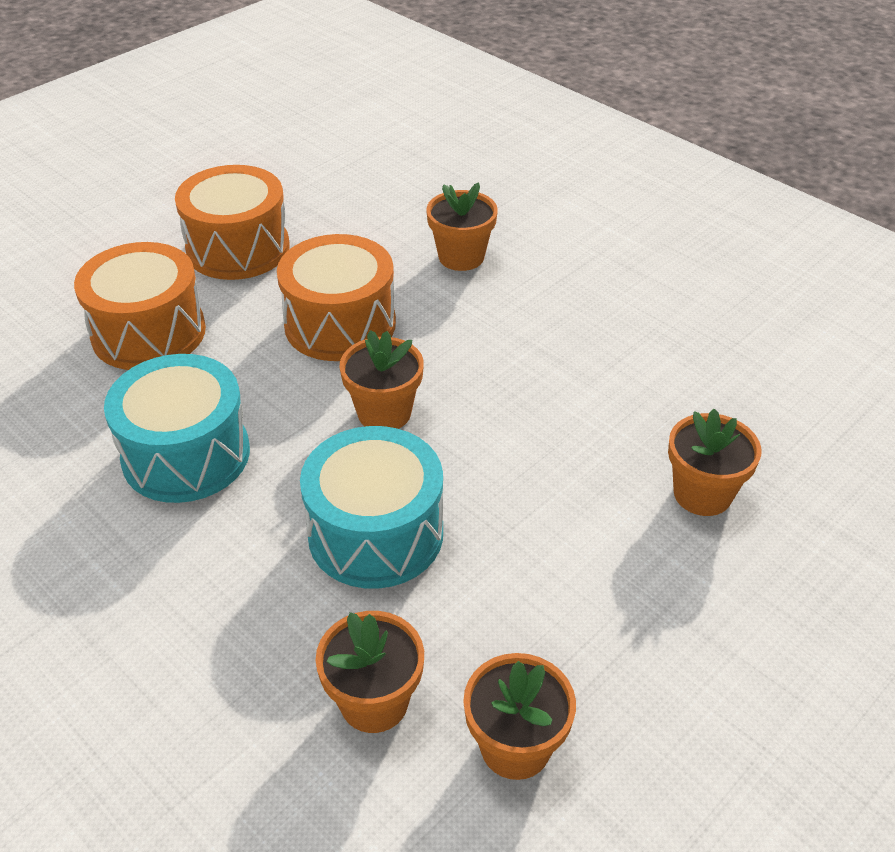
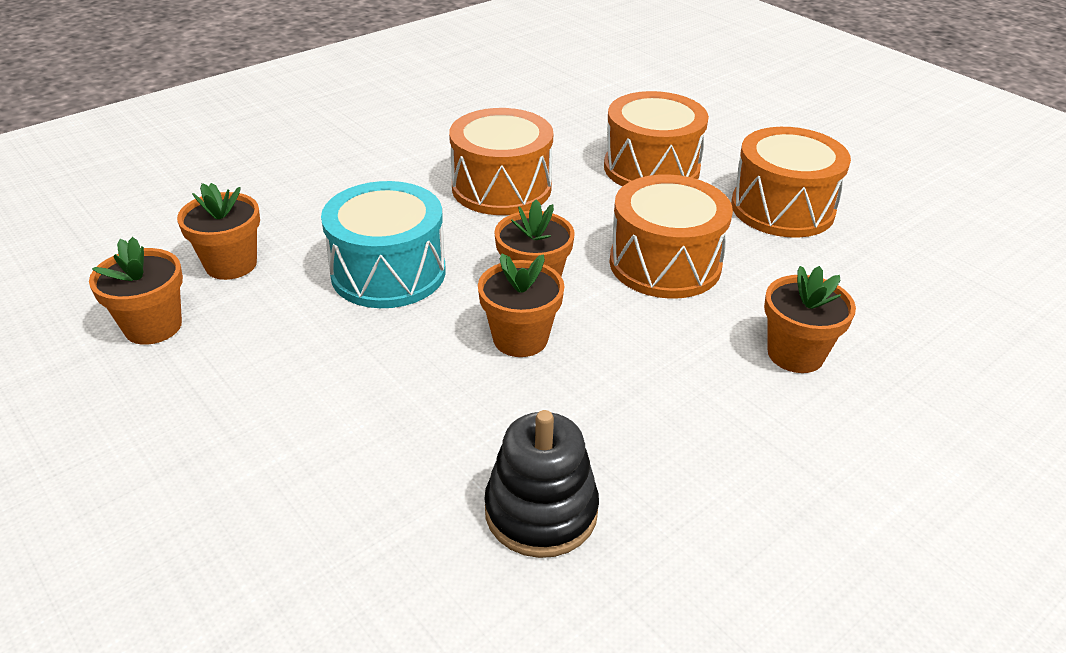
camera: 95 degrees right, 5 degrees down
turquoise drum [104,354,250,503] -> orange drum [449,108,553,215]
orange flower pot [668,408,762,516] -> orange flower pot moved to [478,254,564,357]
none -> black stacking toy [484,410,599,558]

